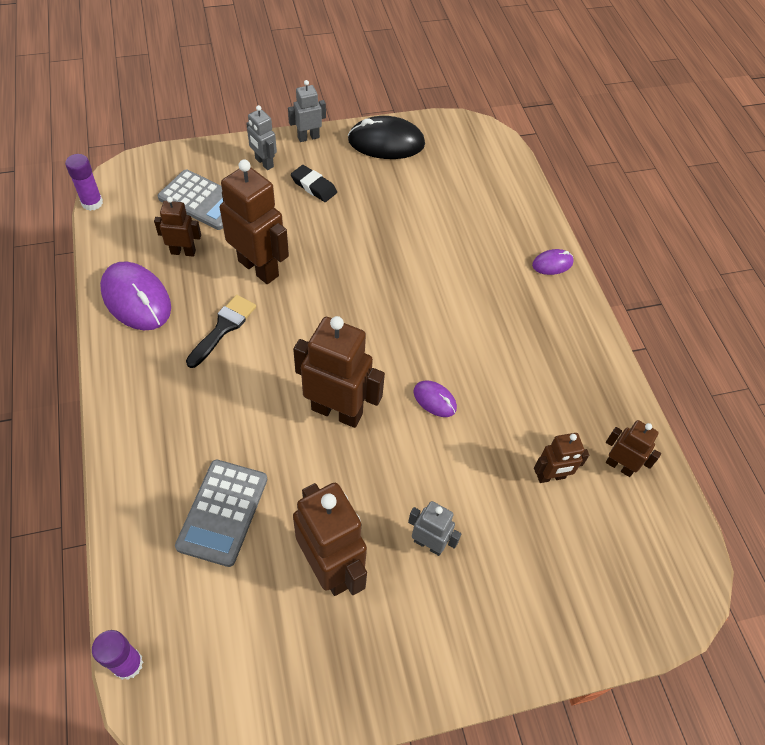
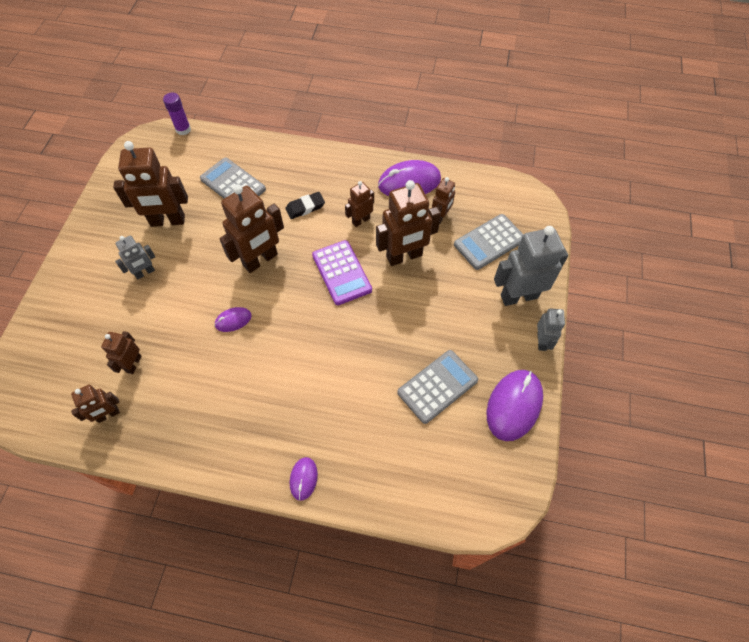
camera: 120 degrees right, 5 degrees up
purple glue stick [65,154,103,211] -> none
black brush [186,295,256,368] -> brown robot [345,181,374,227]
grey robot [246,105,277,170] -> grey robot [494,226,568,306], size x1.84
black eraser [291,165,337,202] -> black eraser moved to [285,192,325,219]
black mouse [348,116,425,159] -> purple mouse [486,370,543,441]
none -> purple calculator [312,240,372,305]
none -> grey calculator [397,350,478,424]

